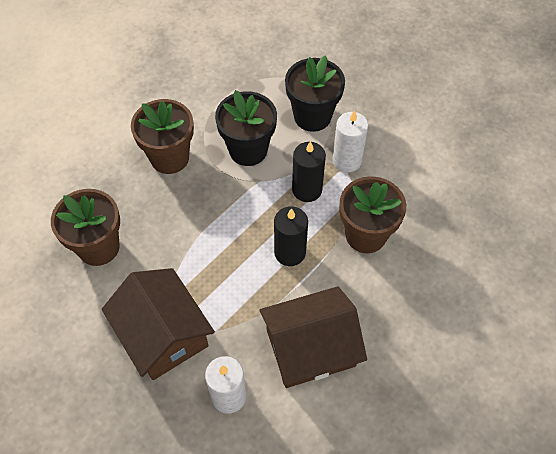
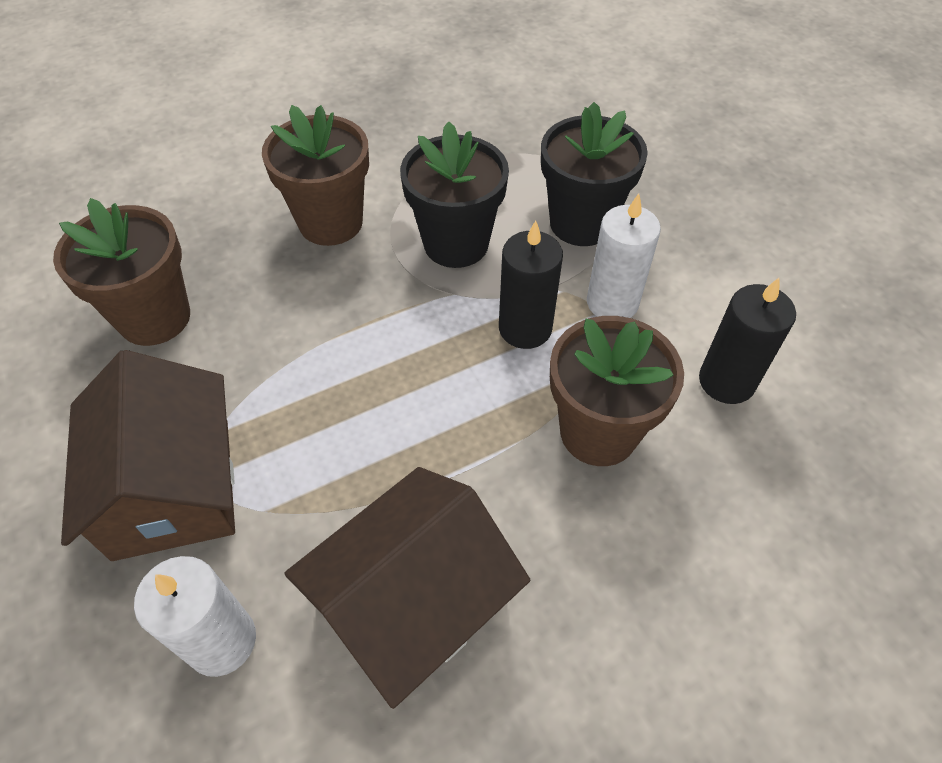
camera: 20 degrees right, 5 degrees down
brown house [259,286,367,388] -> brown house turned 45 degrees counterclockwise [285,467,530,709]
black candle [274,206,308,266] -> black candle moved to [699,278,796,404]

